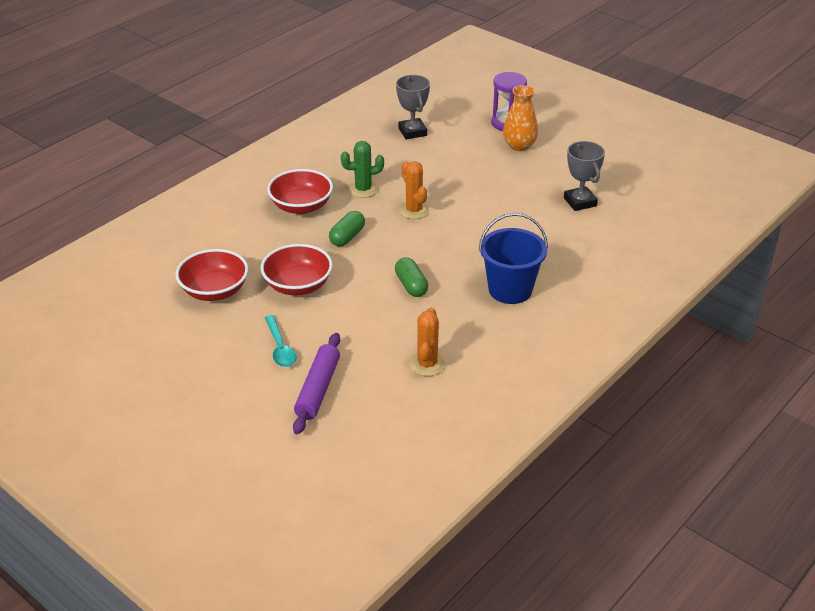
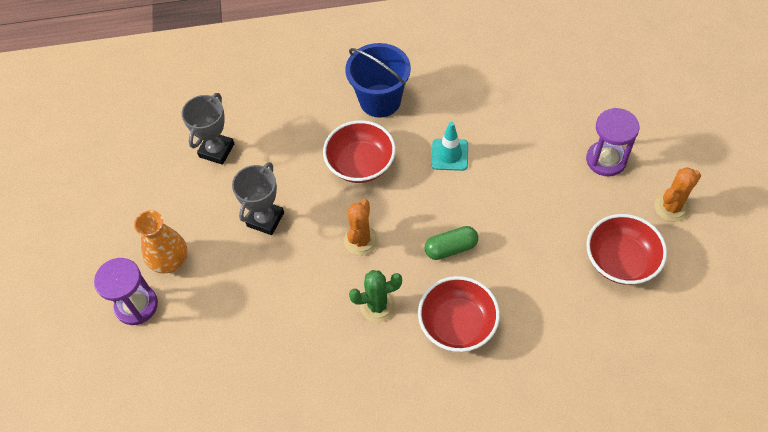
camera: 135 degrees left, 20 degrees up
red bowl [261,244,333,295] -> red bowl moved to [323,120,396,183]
turquoise spoon [265,315,297,367] -> purple hourglass [586,108,640,176]
purple rolling pin [293,333,340,434] -> none
green cactus [341,141,384,198] -> green cactus turned 45 degrees counterclockwise [349,270,402,322]
green capsule [395,257,428,297] -> turquoise traffic cone [431,122,468,171]
grey trophy [396,75,430,140] -> grey trophy moved to [232,162,284,235]
orange cactus [410,308,445,376] -> orange cactus moved to [654,167,701,222]

